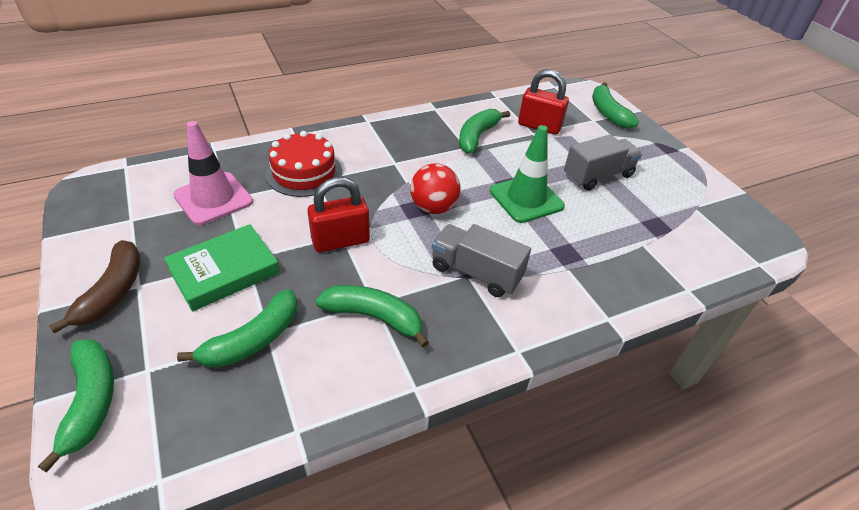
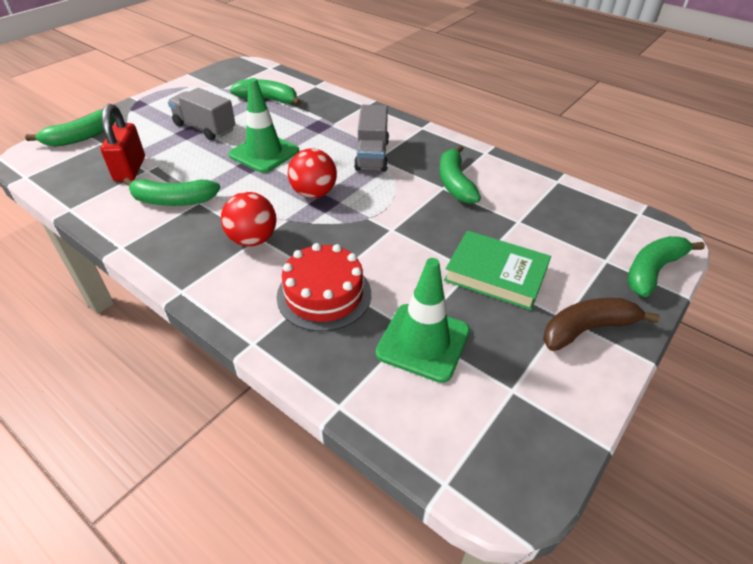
camera: 115 degrees left, 0 degrees up
pink traffic cone [173,121,253,225] -> green traffic cone [376,258,470,383]
green banana [177,289,297,368] -> green banana moved to [230,79,301,105]
red padlock [307,177,370,252] -> none
none -> red ball [221,192,277,246]

